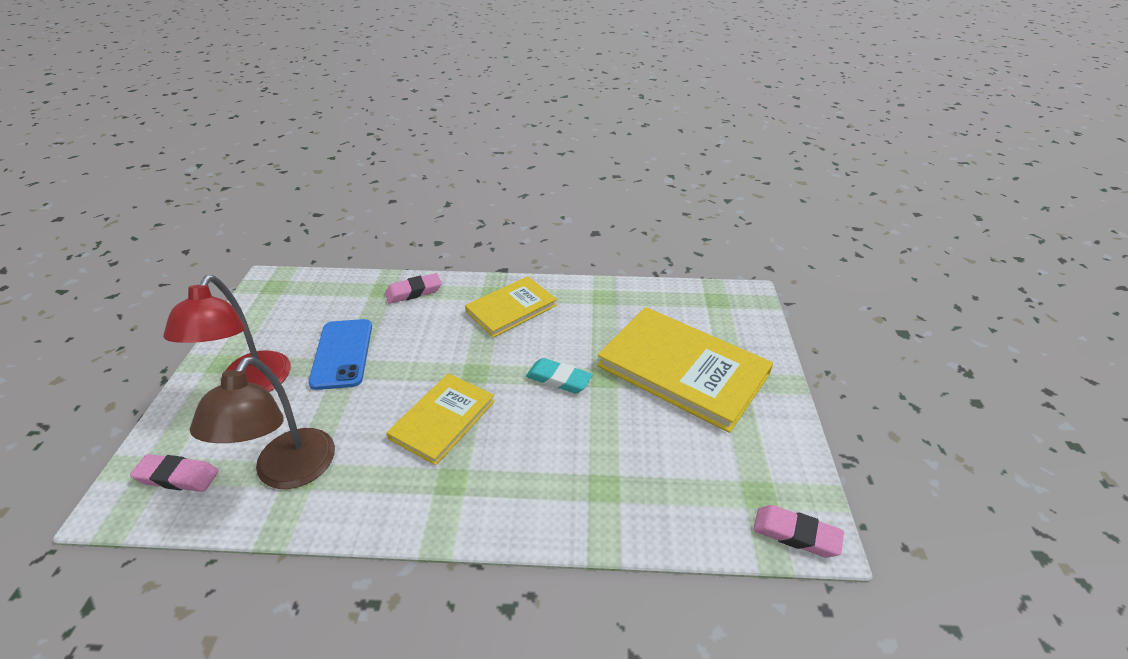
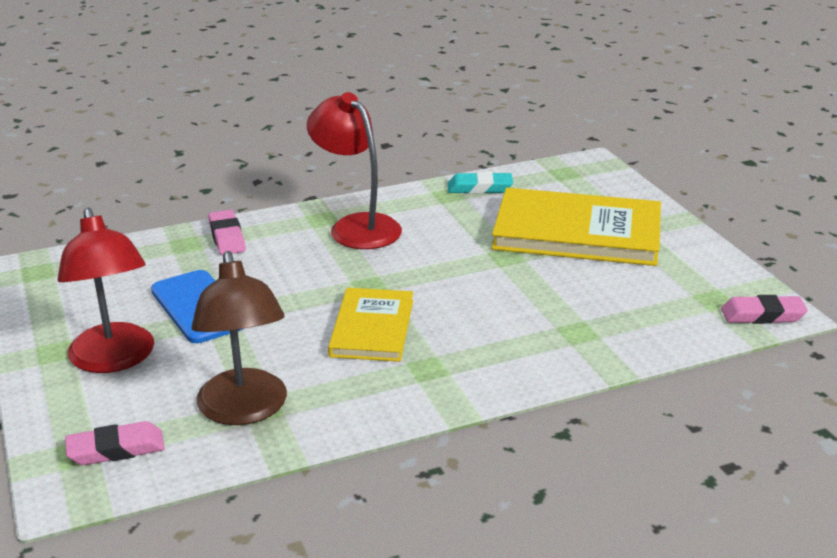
camera: 25 degrees left, 10 degrees down
pink eraser [385,273,442,304] -> pink eraser turned 60 degrees counterclockwise [208,210,246,255]
yellow book [465,276,557,338] -> red lamp [307,92,402,249]
turquoise eraser [526,358,593,393] -> turquoise eraser moved to [448,172,513,194]

